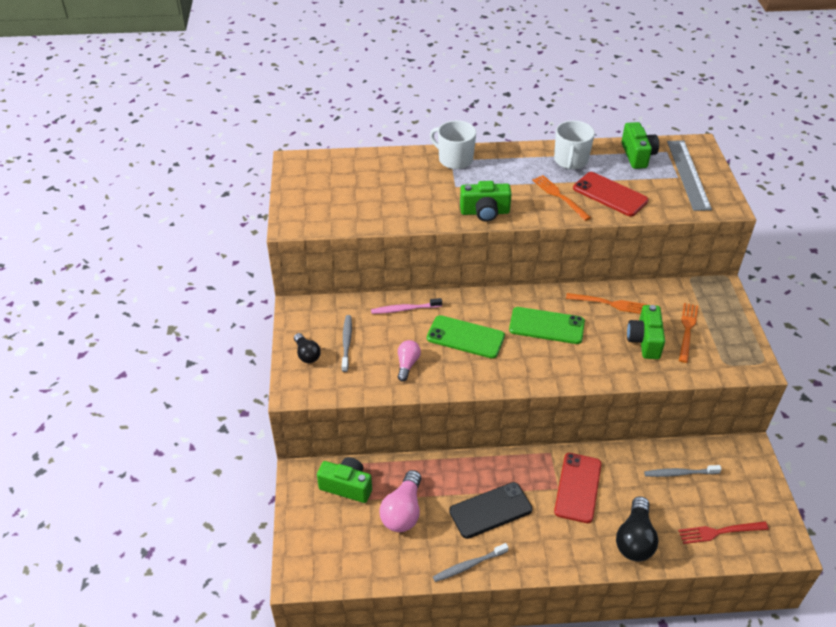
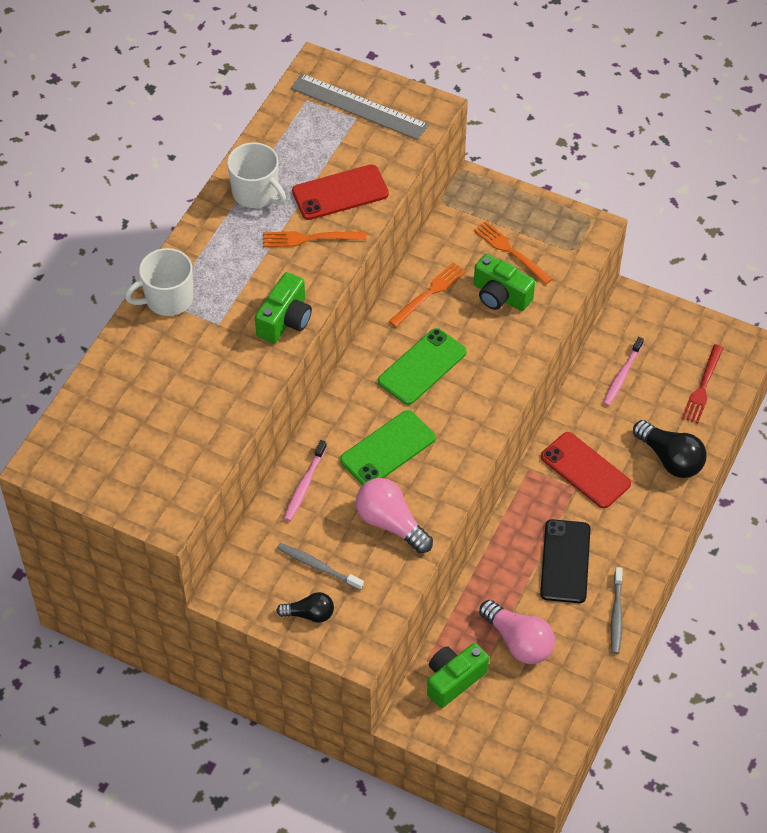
camera: 60 degrees left, 10 degrees up
pink light bulb [398,340,421,381] -> pink light bulb [356,478,433,553], size x1.65
green camera [621,122,659,169] -> none
grey toothbrush [644,465,722,477] -> pink toothbrush [603,337,644,406]

